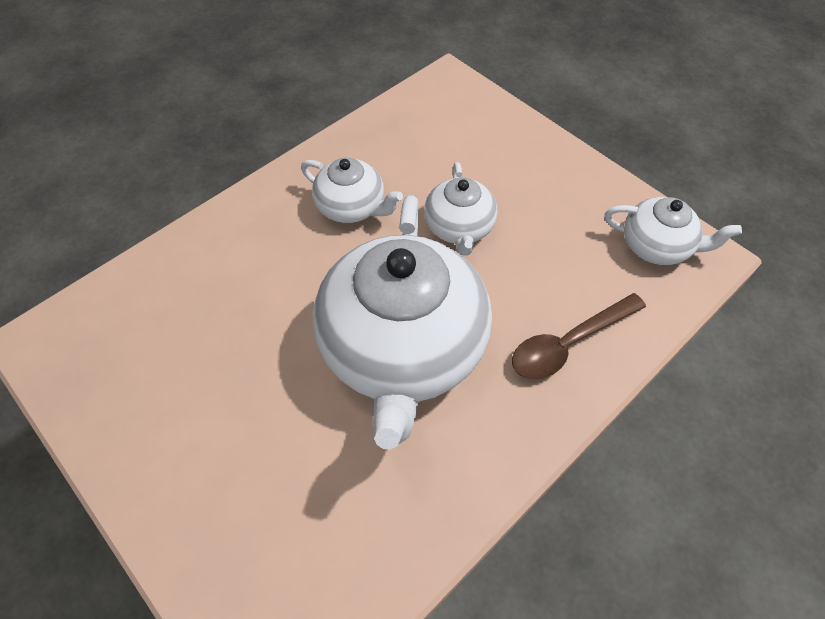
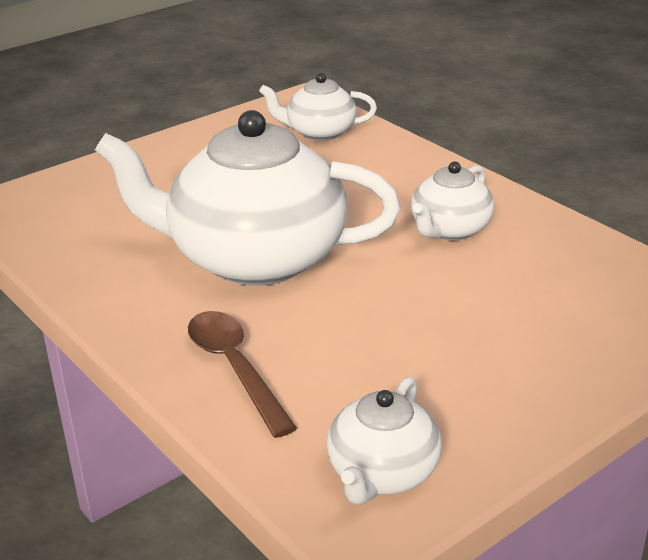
camera: 95 degrees right, 25 degrees down
white teapot [424,162,497,256] -> white teapot moved to [259,73,377,141]

